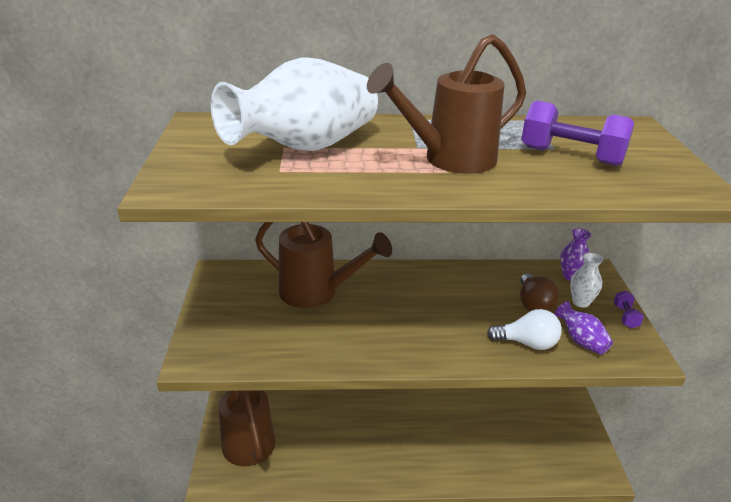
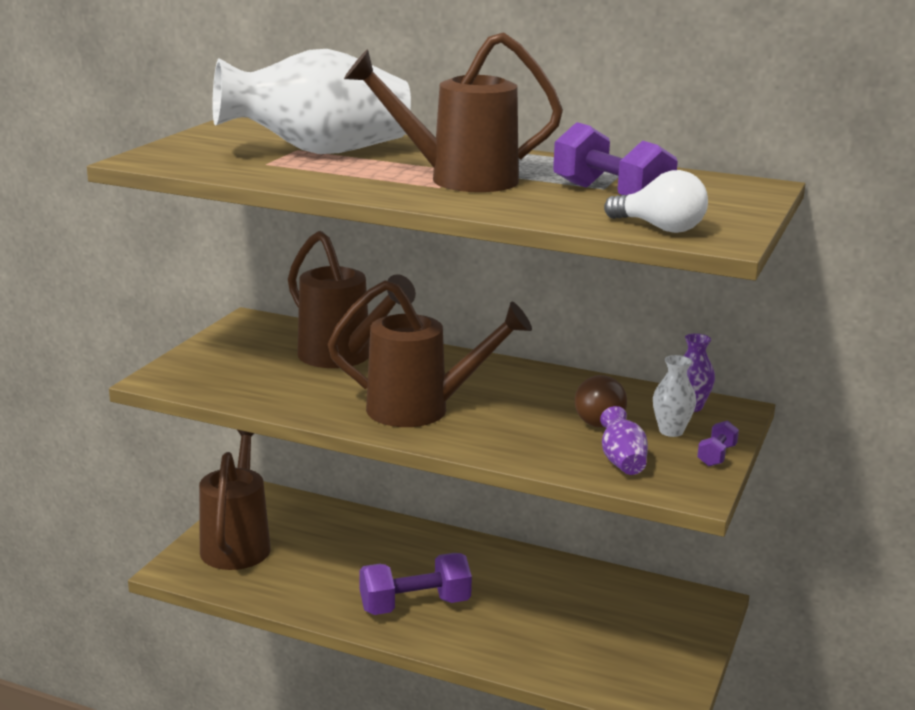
camera: 25 degrees right, 10 degrees down
white light bulb [487,309,562,350] -> white light bulb moved to [604,170,708,233]
none -> brown watering can [328,280,532,427]
none -> purple dumbbell [359,553,472,615]

